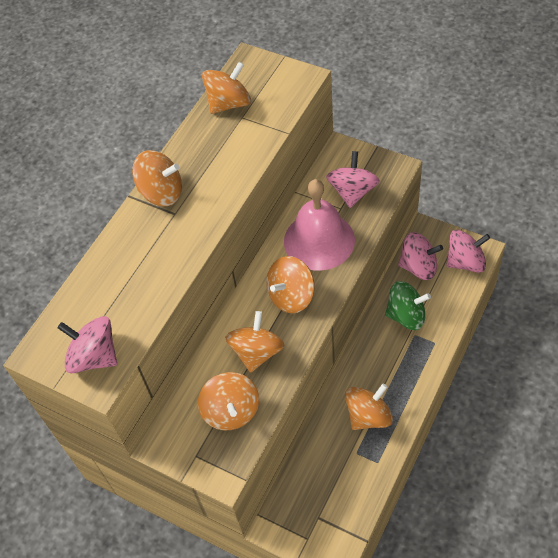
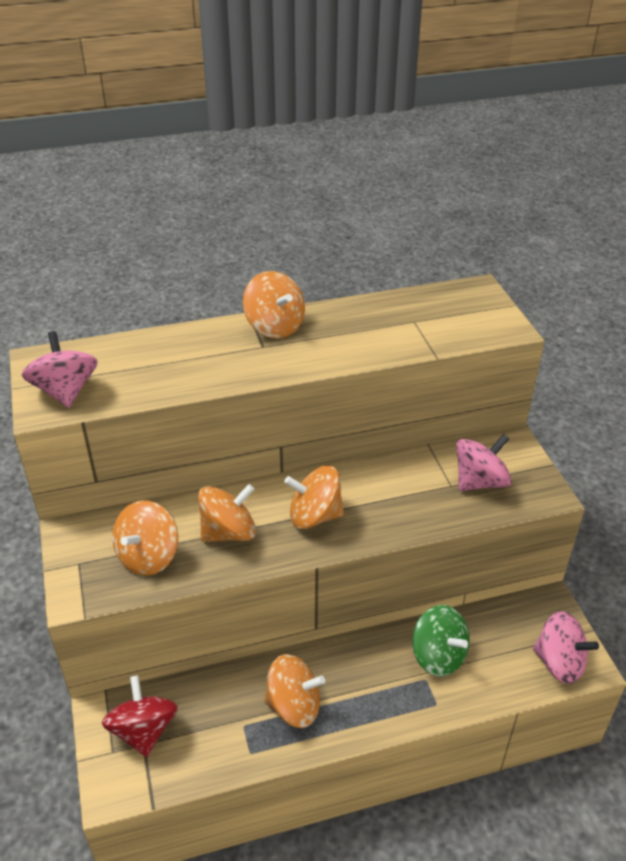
camera: 40 degrees right, 15 degrees down
orange spinning top [202,62,251,114] -> none
pink bell [284,179,355,271] -> none
pink spinning top [398,232,443,280] -> none
none -> red spinning top [102,675,178,757]

